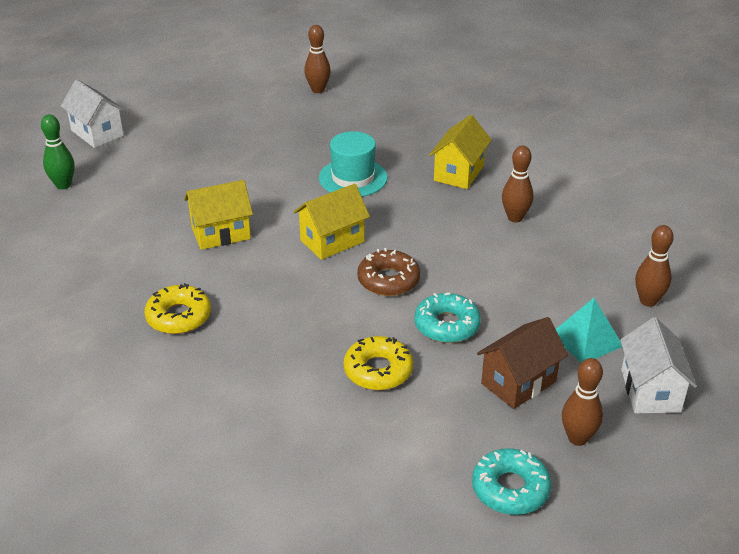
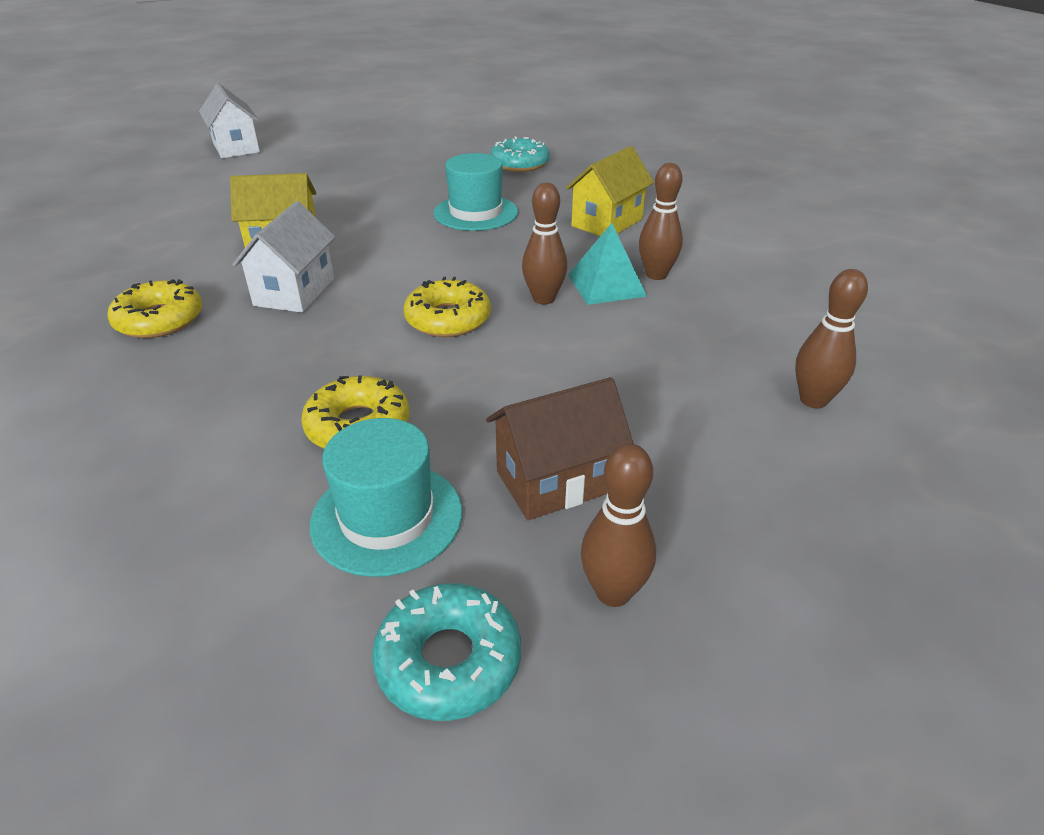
camera: 15 degrees right, 0 degrees up
green bowling pin [41,114,75,189] -> none
yellow house [294,184,370,260] -> none
brown bowling pin [304,25,331,93] -> brown bowling pin moved to [522,183,567,305]
brown donut [357,248,420,296] -> yellow donut [404,277,491,337]
turquoise donut [414,292,481,343] -> turquoise donut moved to [490,136,550,172]
turquoise pyramid [556,298,622,363] -> turquoise pyramid moved to [568,223,647,305]
white house [620,317,697,413] -> white house moved to [232,201,336,313]
none -> turquoise hat [310,418,462,577]

